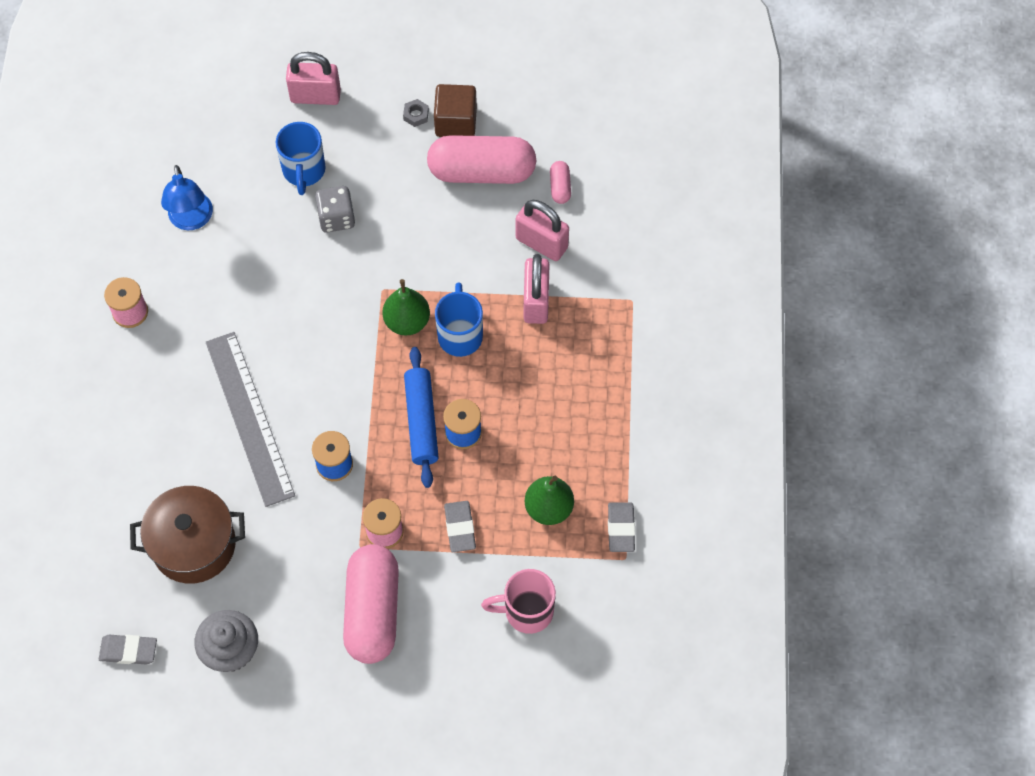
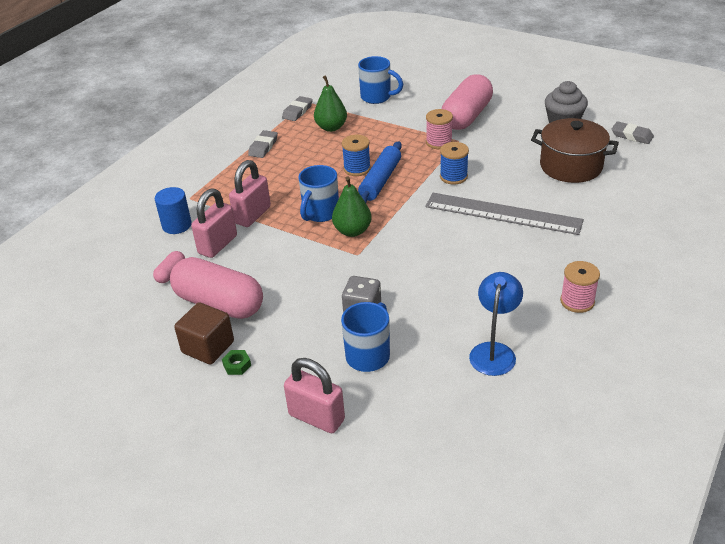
camera: 150 degrees left, 25 degrees down
grey ruler [206,332,295,507] -> grey ruler turned 75 degrees counterclockwise [425,193,584,235]
grey nut [403,99,429,127] -> green nut [222,350,251,375]
grey eraser [444,501,476,552] -> grey eraser moved to [248,130,278,158]
pink mug [481,569,556,634] -> blue mug [358,56,403,104]
pink padlock [516,200,569,261] -> pink padlock turned 60 degrees clockwise [191,189,237,258]
none -> blue cylinder [155,187,192,234]

